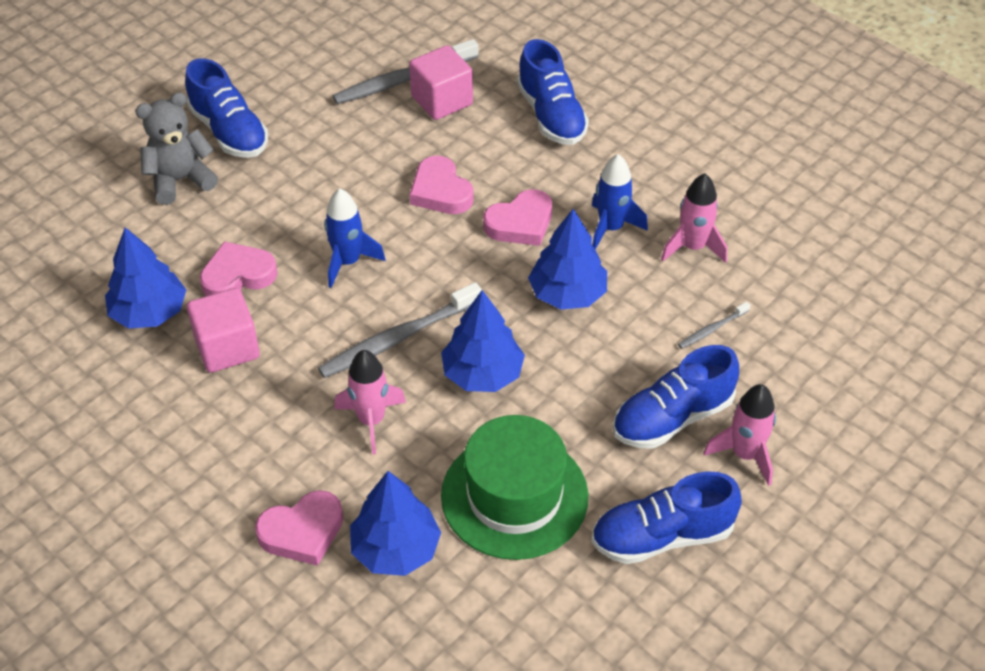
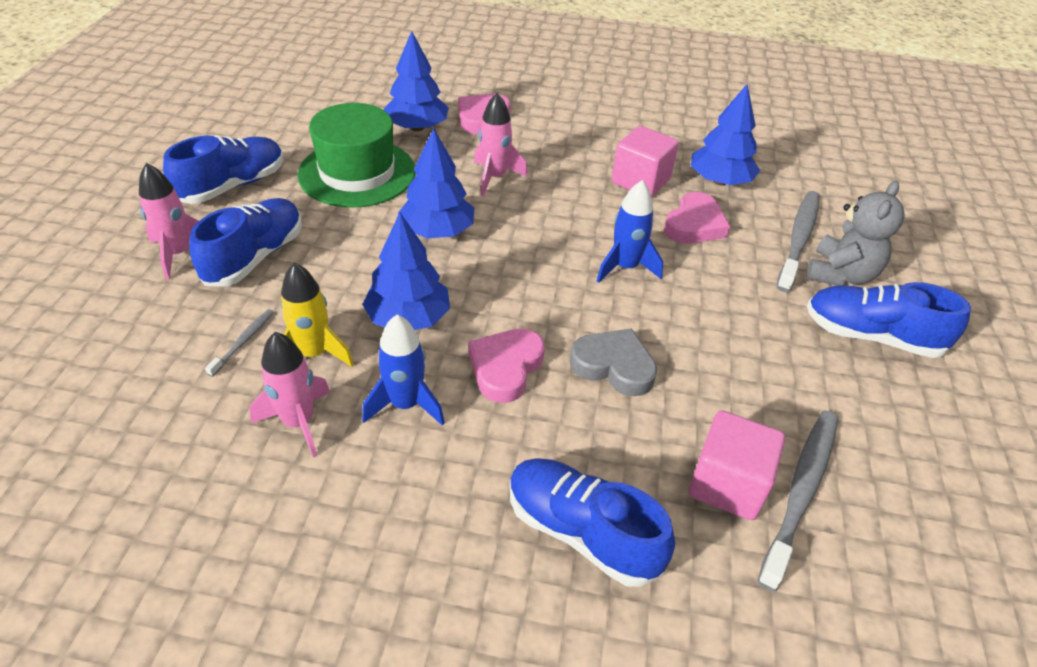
camera: 145 degrees right, 5 degrees down
grey toothbrush [318,282,482,378] -> grey toothbrush moved to [777,191,820,292]
pink heart [410,156,474,214] -> grey heart [570,328,657,396]
none -> yellow rocket [281,263,354,367]

